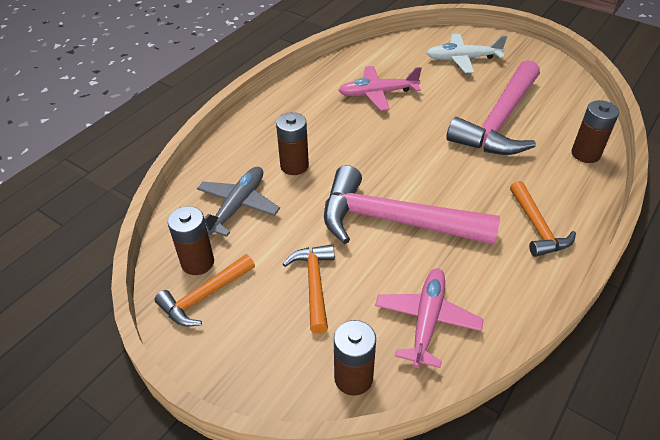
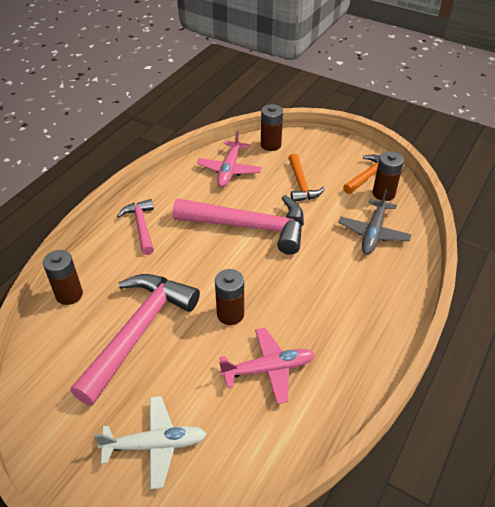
camera: 175 degrees right, 0 degrees up
brown battery [276,112,309,175] -> brown battery moved to [215,269,244,325]
orange hammer [510,181,576,257] -> pink hammer [117,199,154,255]

